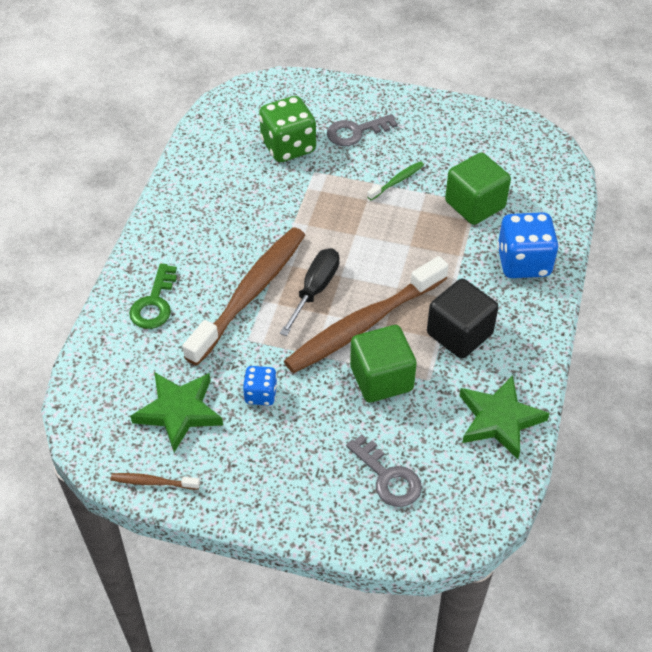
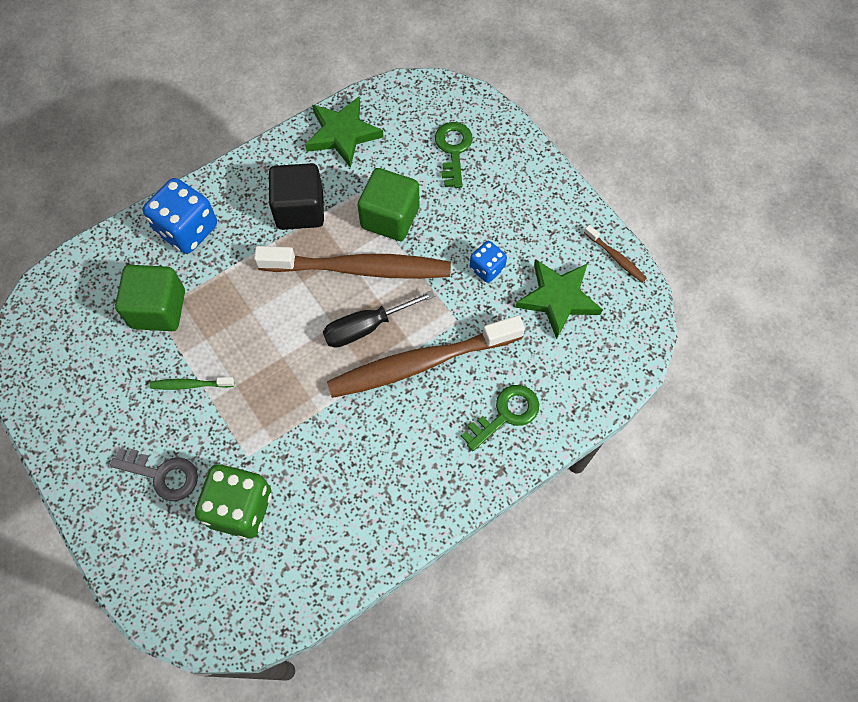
camera: 140 degrees left, 15 degrees up
grey key [346,434,422,507] -> green key [435,122,473,188]

